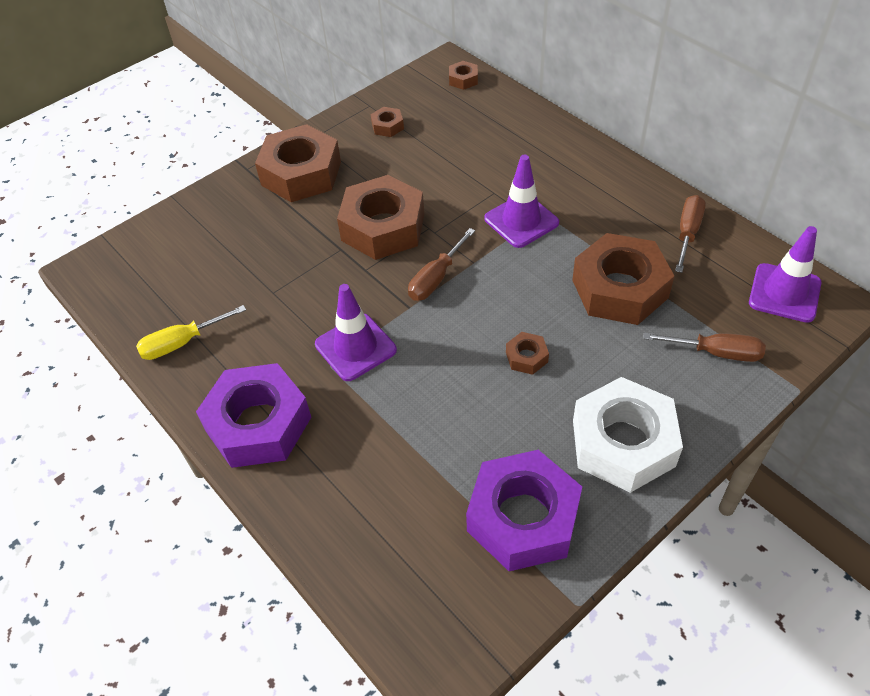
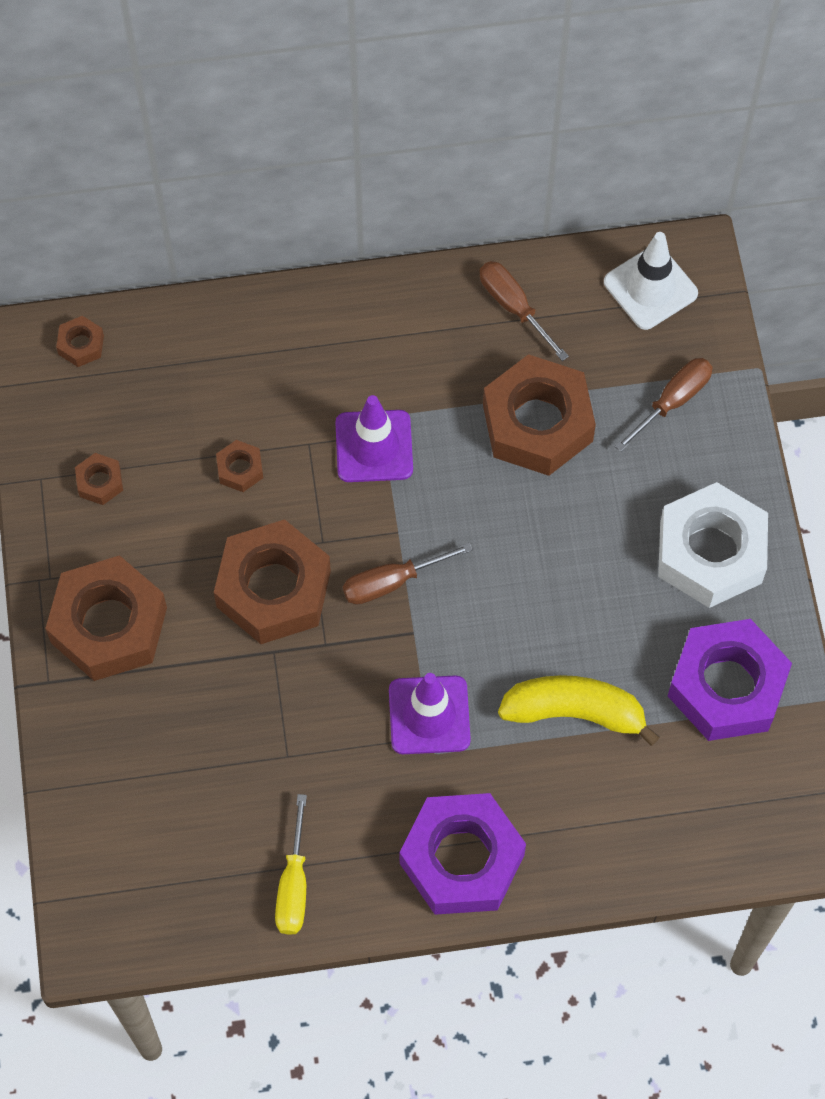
camera: 60 degrees left, 15 degrees up
brown screwdriver [408,228,475,301] -> brown screwdriver turned 90 degrees clockwise [343,543,473,605]
brown nut [506,332,549,375] -> brown nut moved to [216,440,263,492]
purple traffic cone [749,226,821,323] -> white traffic cone [604,232,698,330]
none -> yellow banana [498,675,660,746]

